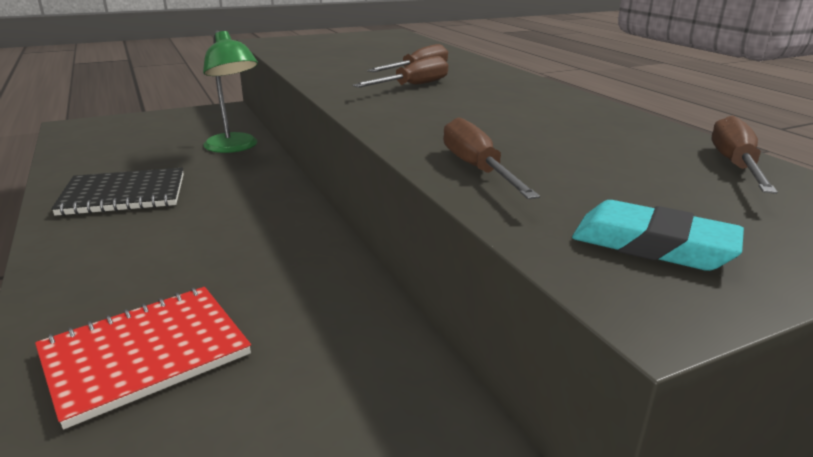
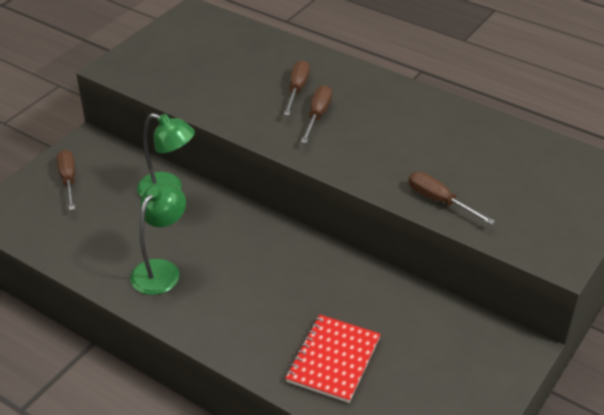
camera: 30 degrees left, 15 degrees up
black notebook [51,167,184,216] -> green lamp [130,183,186,295]
turquoise eraser [572,200,744,271] -> none
brown screwdriver [711,115,777,194] -> brown screwdriver moved to [57,150,75,210]

